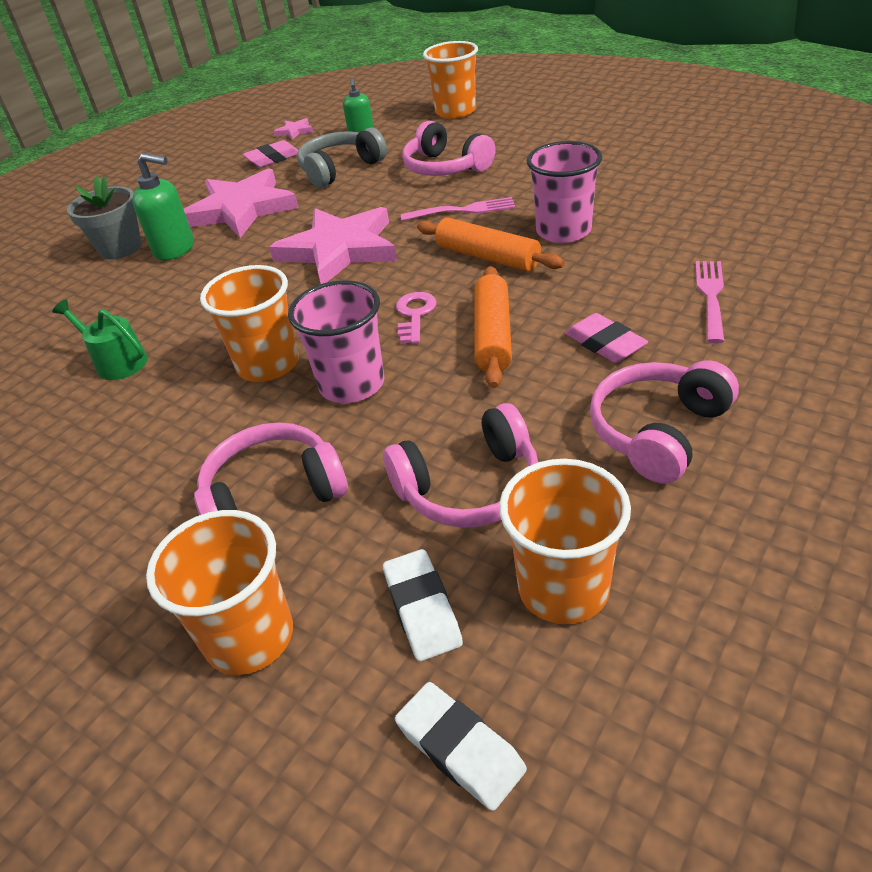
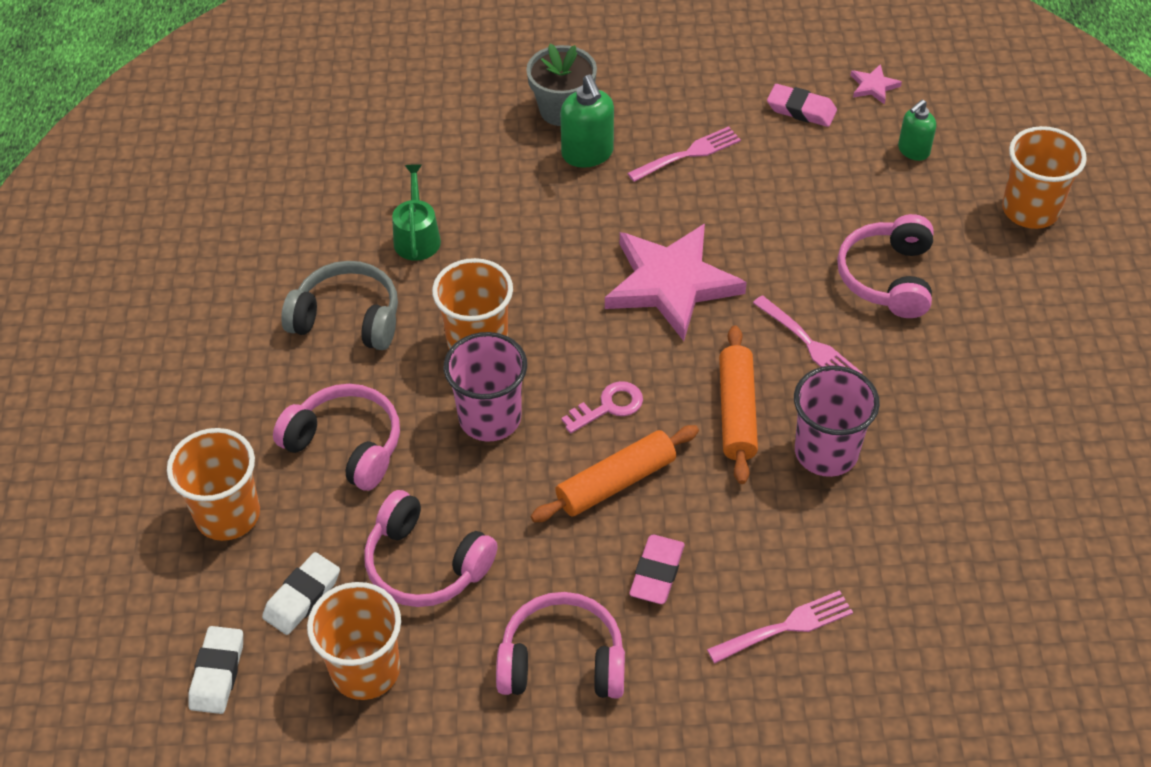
camera: 50 degrees right, 10 degrees up
pink star [184,168,299,238] -> pink fork [627,126,741,182]
grey headphones [297,128,387,188] -> grey headphones moved to [281,261,398,350]

